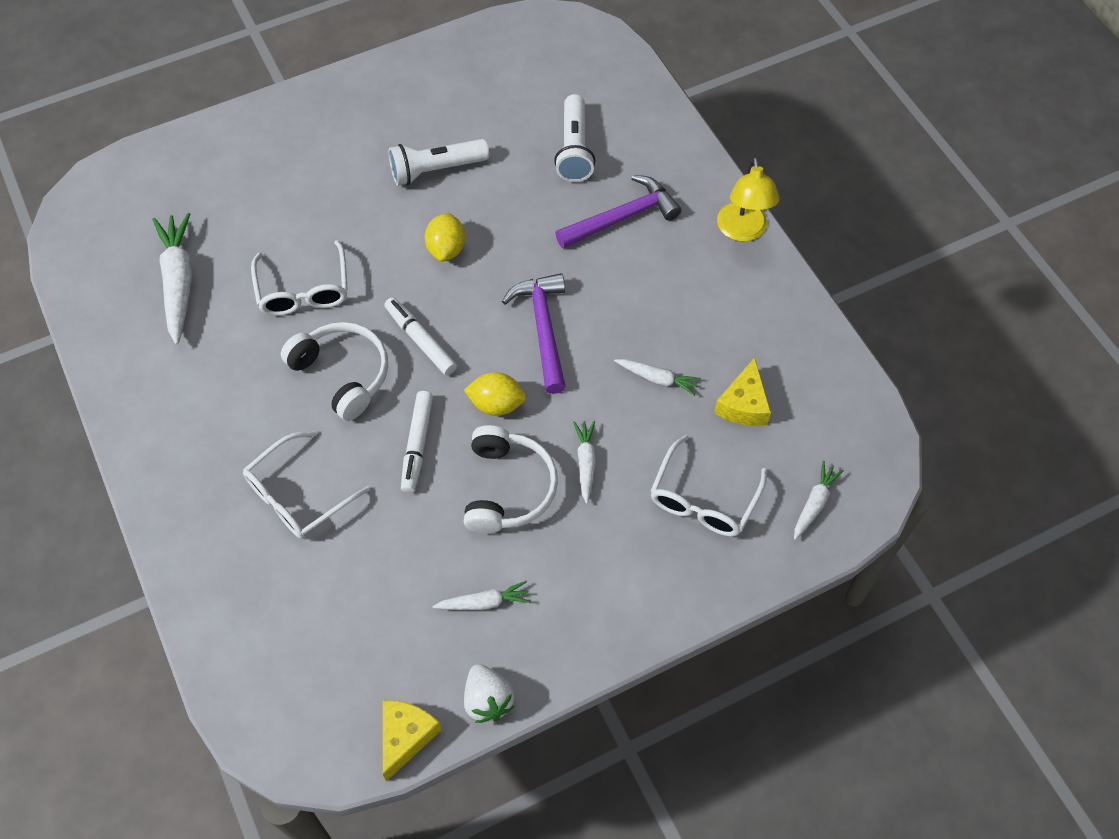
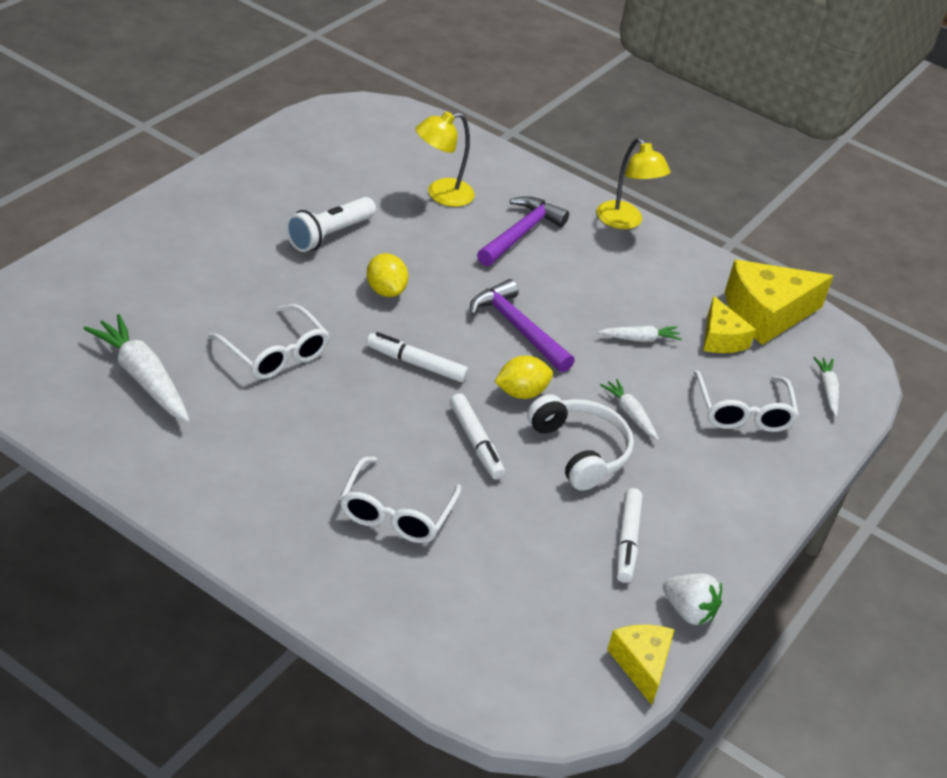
camera: 35 degrees left, 20 degrees down
white headphones [281,322,388,421] -> none
white carrot [432,581,530,610] -> white marker [617,488,643,583]
white flashlight [554,94,595,182] -> yellow lamp [415,111,475,207]
none -> yellow cheese [725,260,833,345]

